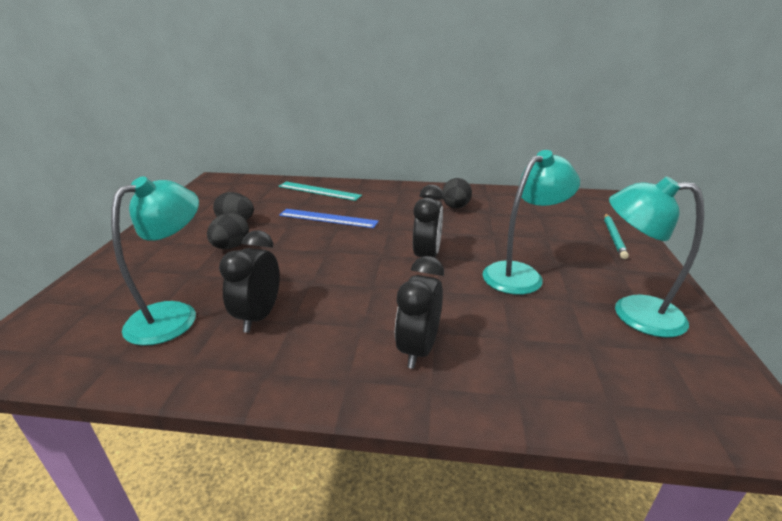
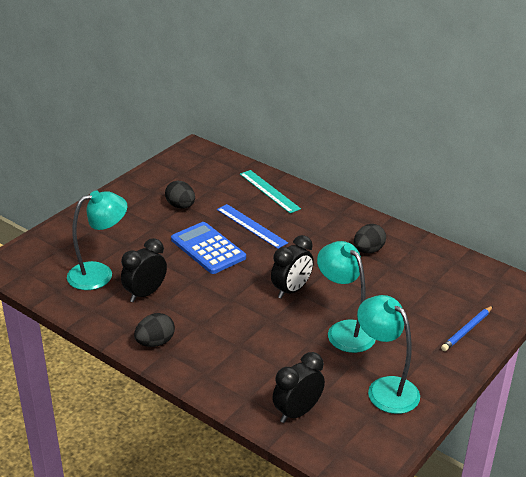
camera: 30 degrees right, 5 degrees up
black egg [207,213,249,249] -> black egg moved to [134,313,175,347]
black clock [395,256,444,369] -> black clock moved to [272,352,325,423]
turquoise lamp [482,150,580,295] -> turquoise lamp turned 120 degrees counterclockwise [317,241,376,353]
turquoise pencil [604,213,629,259] -> blue pencil [441,306,493,351]
none -> blue calculator [171,222,246,274]

